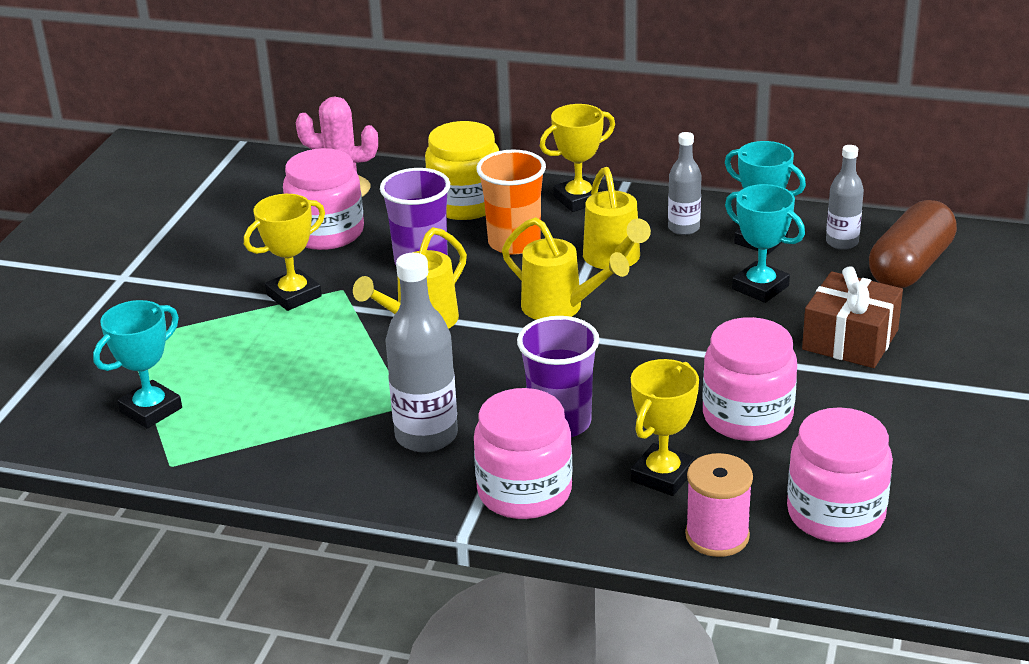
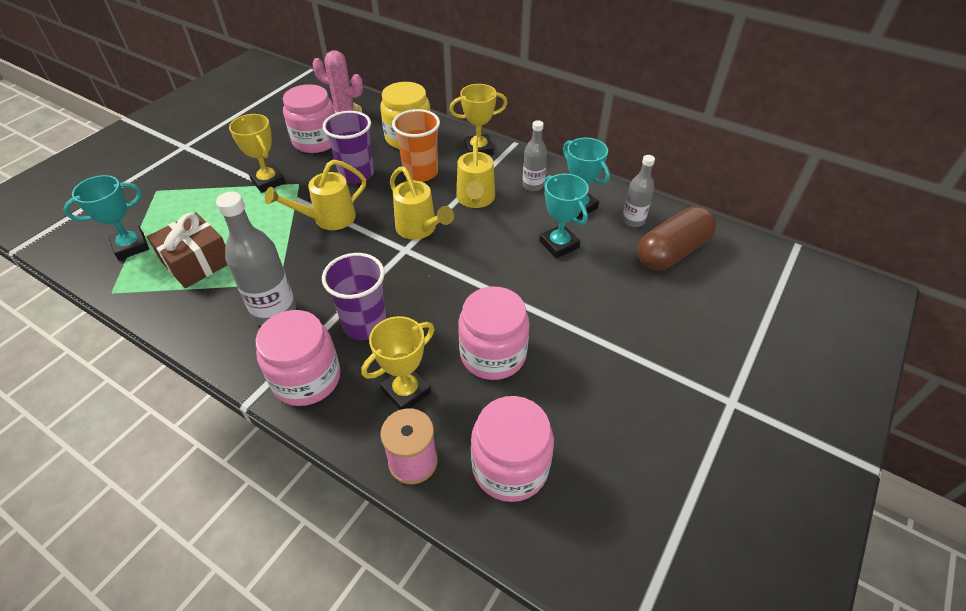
camera: 15 degrees right, 15 degrees up
yellow trophy [244,194,325,311] -> yellow trophy turned 75 degrees clockwise [229,114,286,193]
brown gift [802,266,903,368] -> brown gift moved to [147,212,227,288]

